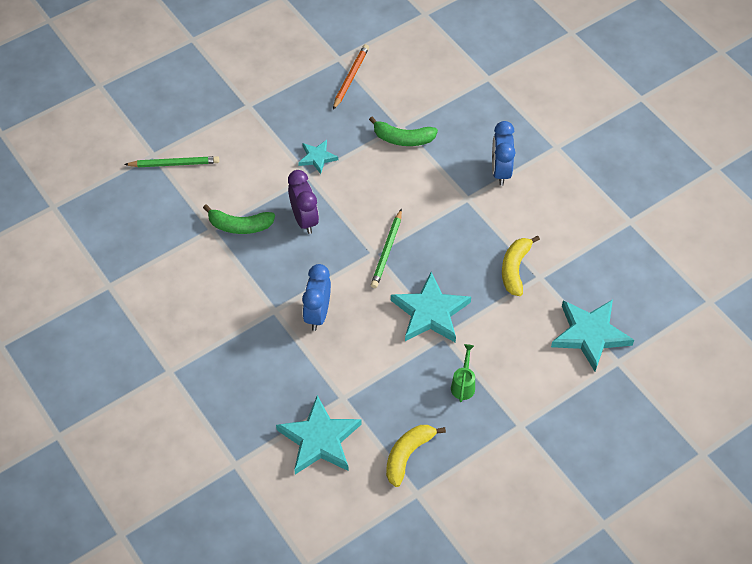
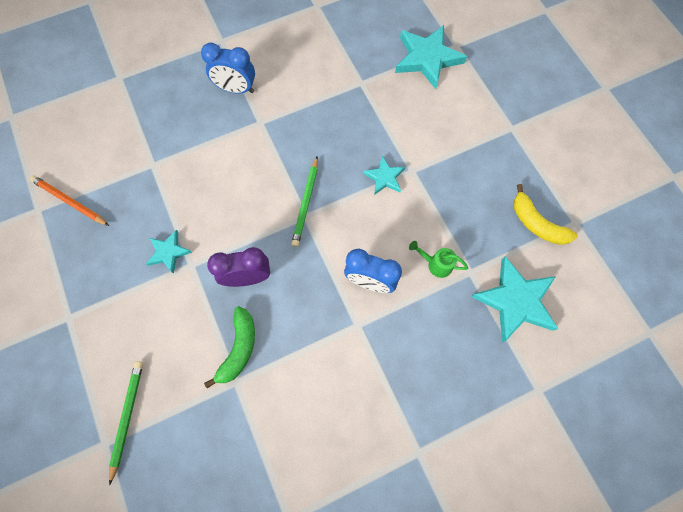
camera: 80 degrees left, 15 degrees up
green banana [369,117,438,146] -> none
green pencil [371,209,402,288] -> green pencil turned 75 degrees clockwise [291,157,318,247]
turquoise star [391,272,471,343] -> turquoise star [363,156,405,195], size x0.54
green watering can [451,344,475,402] -> green watering can moved to [409,241,468,278]
yellow banana [502,236,540,296] -> none

